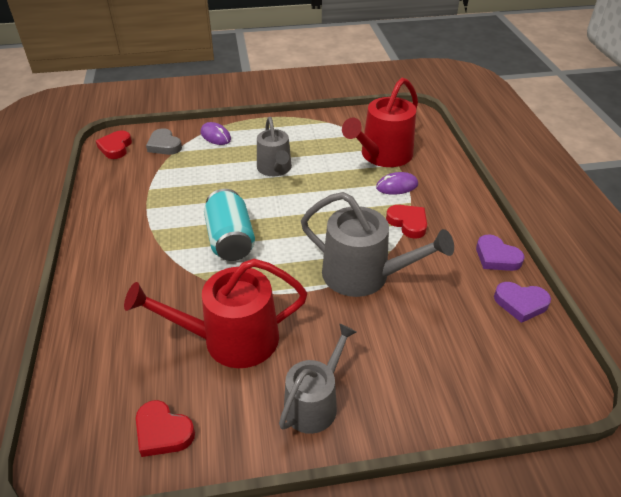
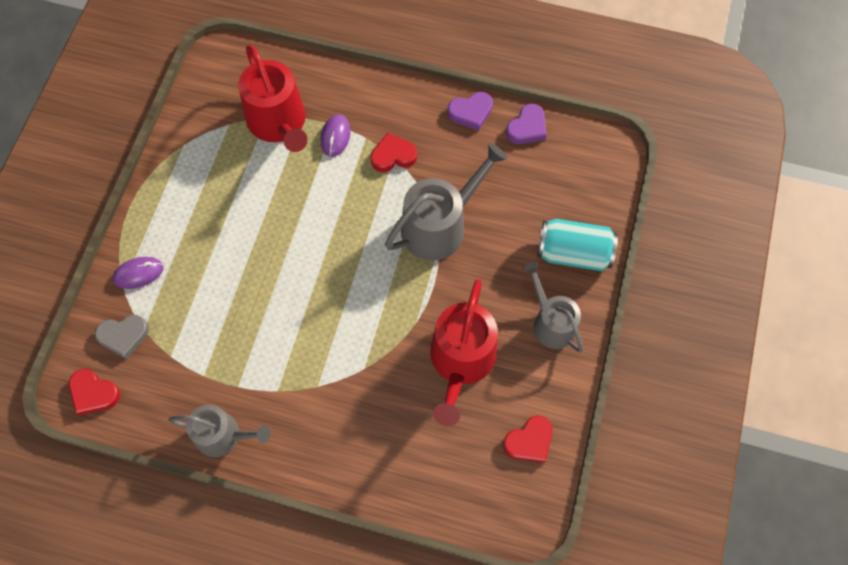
camera: 65 degrees left, 25 degrees up
turquoise can [204,189,255,261] -> turquoise can moved to [537,219,618,271]
grey watering can [257,117,292,176] -> grey watering can moved to [168,405,270,457]

